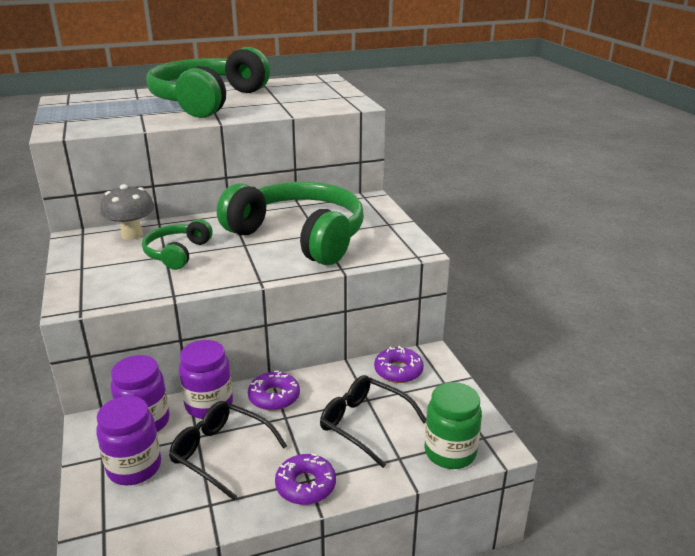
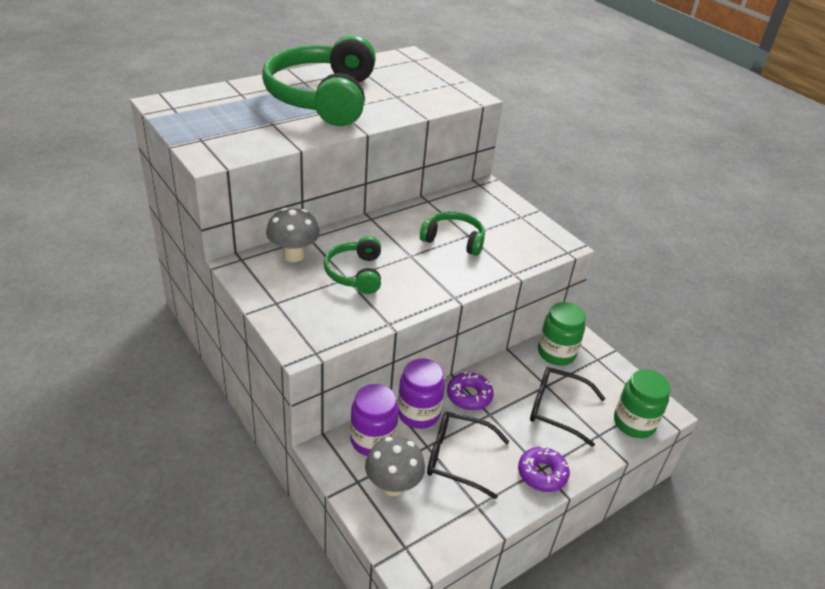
camera: 20 degrees left, 10 degrees up
purple jar [96,396,161,485] -> grey mushroom [365,436,425,496]
green headphones [217,182,364,265] -> green headphones [420,211,485,256], size x0.49
purple donut [374,346,424,383] -> green jar [538,302,586,365]

